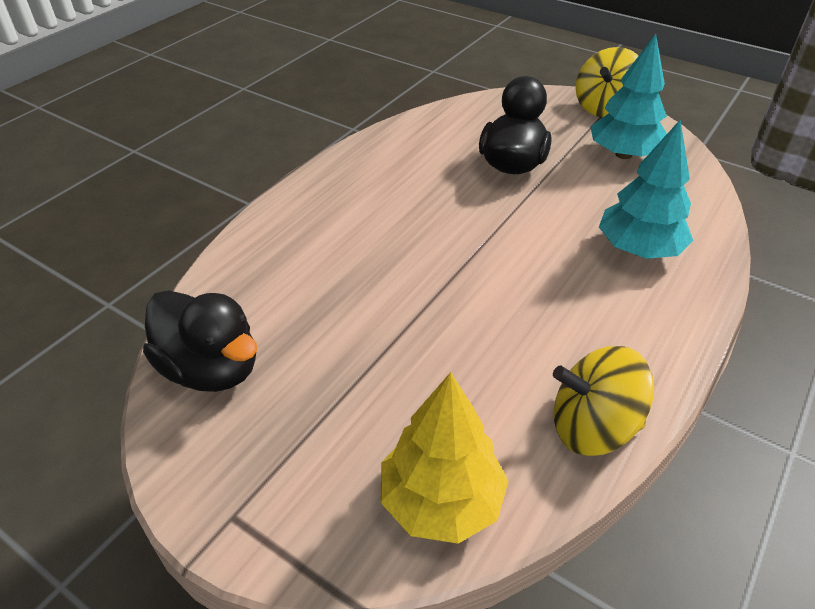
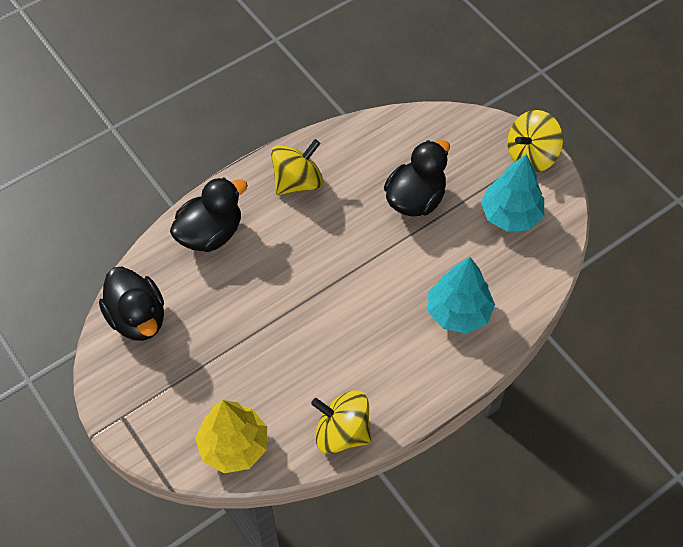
camera: 20 degrees right, 15 degrees up
none -> black duck [170,177,248,252]
none -> yellow spinning top [271,139,324,195]

